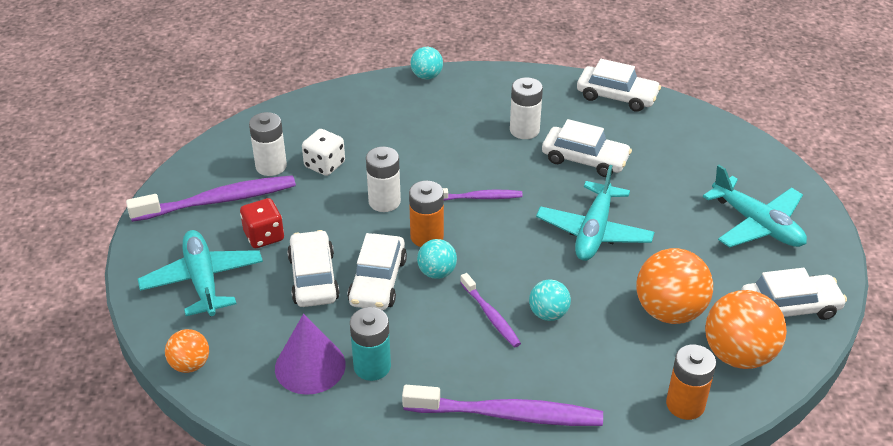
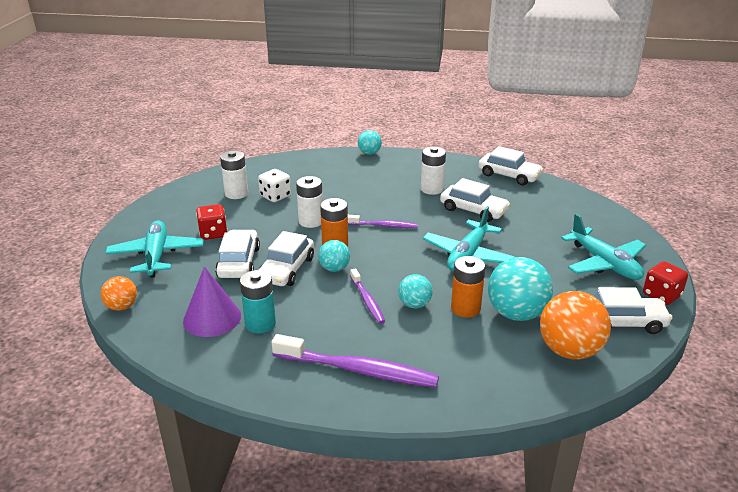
camera: 10 degrees right, 10 degrees down
purple toothbrush [126,175,296,222] -> none
orange ball [637,248,713,324] -> turquoise ball [488,257,553,321]
orange battery [666,345,716,420] -> orange battery moved to [451,256,485,318]
none -> red dice [643,261,688,305]

